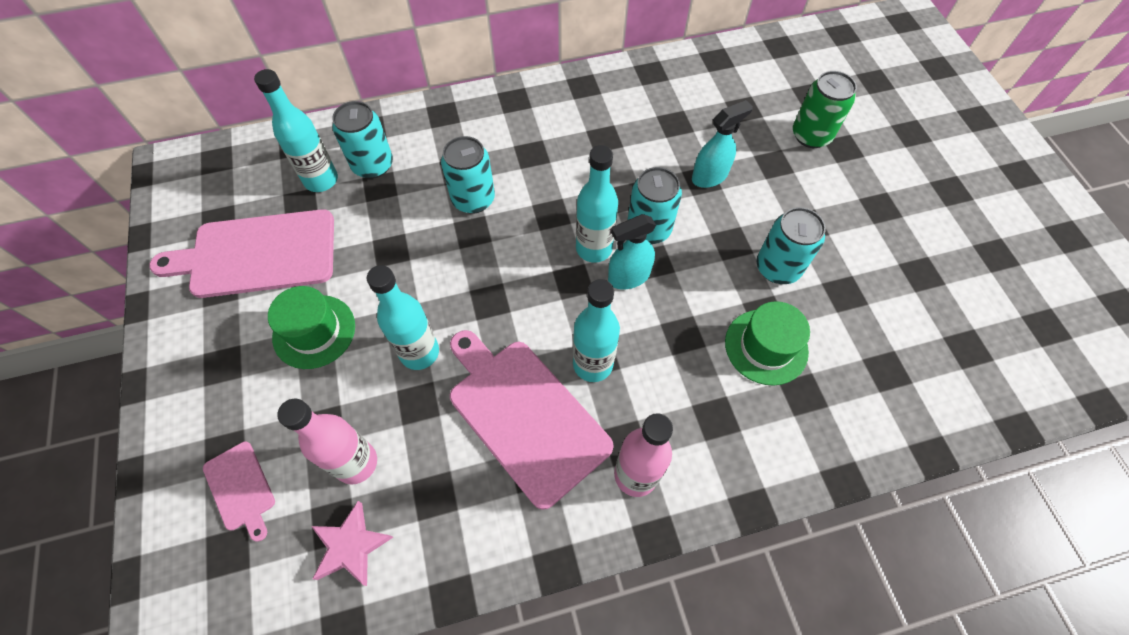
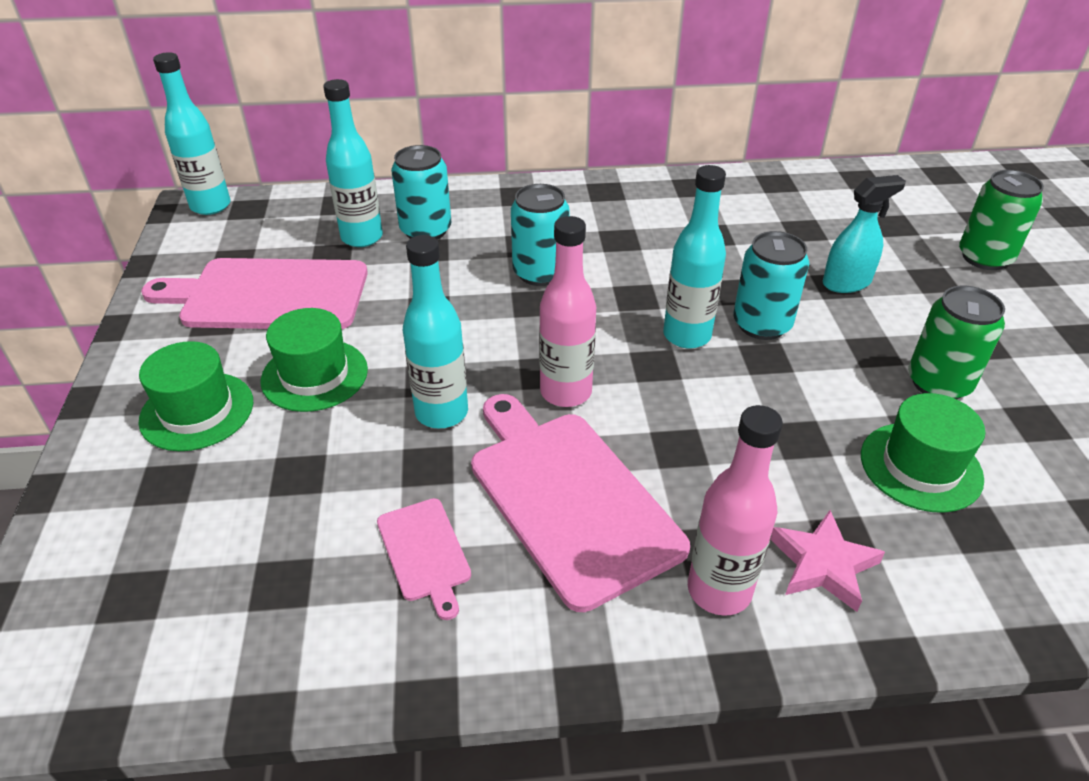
camera: 10 degrees right, 20 degrees down
pink cutting board [203,442,275,542] -> pink cutting board moved to [377,498,471,620]
pink bottle [277,399,377,484] -> pink bottle moved to [539,216,596,407]
pink star [311,501,393,586] -> pink star moved to [771,510,885,612]
turquoise bottle [573,279,620,382] -> turquoise bottle moved to [153,52,231,215]
turquoise spray bottle [608,214,656,289] -> none
turquoise can [756,207,826,284] -> green can [908,286,1005,399]
none -> green hat [138,341,253,451]

